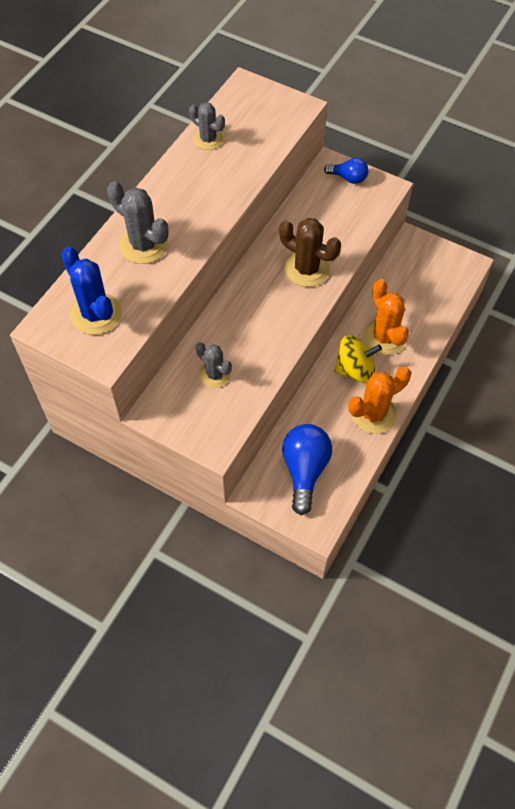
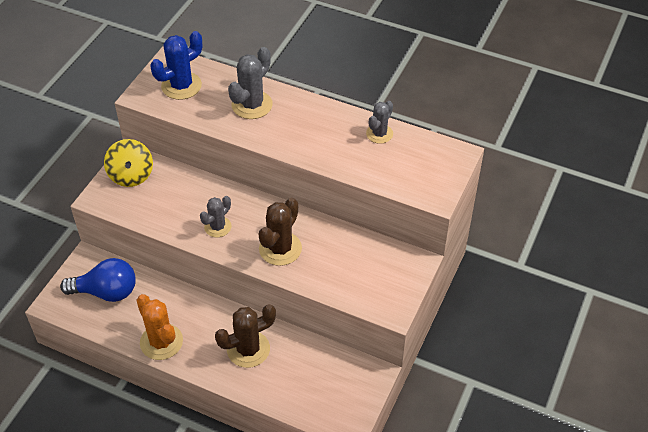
camera: 85 degrees right, 10 degrees down
grey cactus [196,342,232,388] -> grey cactus moved to [200,196,232,237]
blue light bulb [324,158,369,184] -> none
yellow spinning top [334,335,382,383] -> yellow spinning top moved to [104,139,153,187]
orange cactus [363,279,409,355] -> brown cactus [215,304,276,368]

